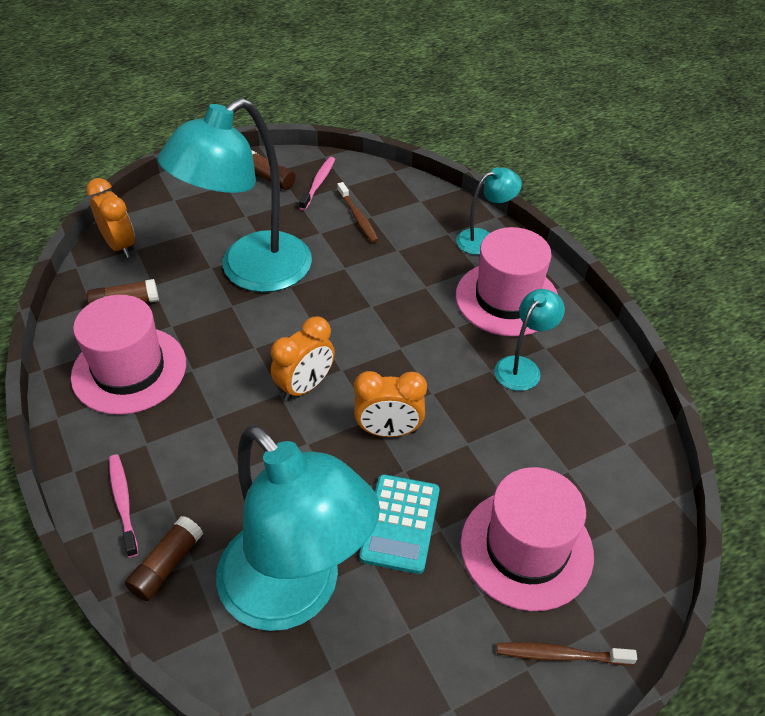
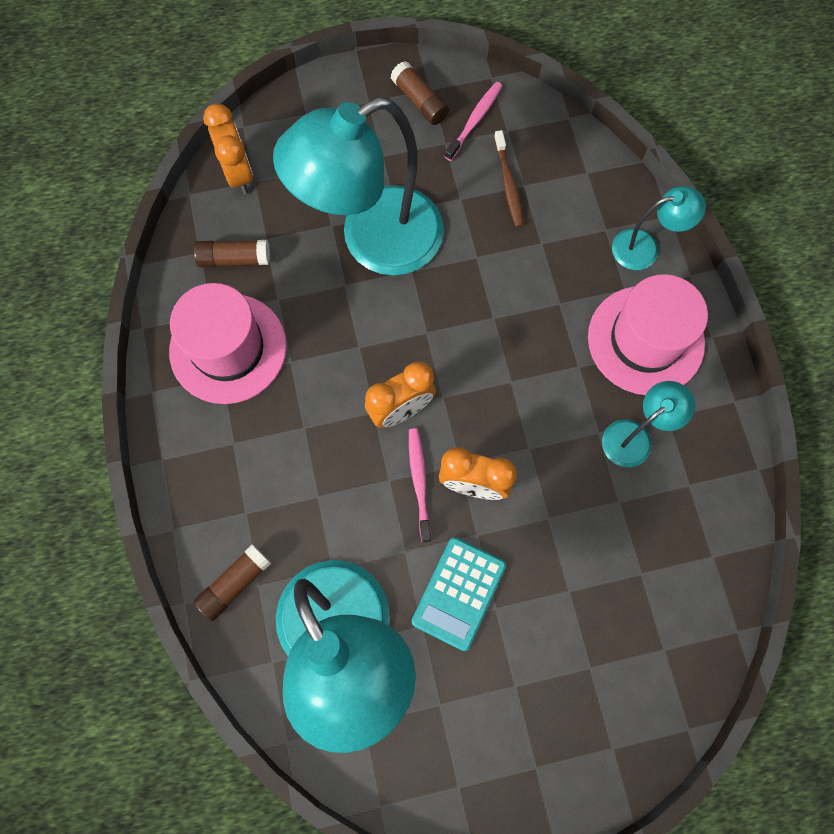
camera: 15 degrees right, 25 degrees up
pink toothbrush [109,454,139,557] -> pink toothbrush moved to [409,428,431,542]
pink hat [461,467,594,611] -> none
brown toothbrush [497,642,637,665] -> none

